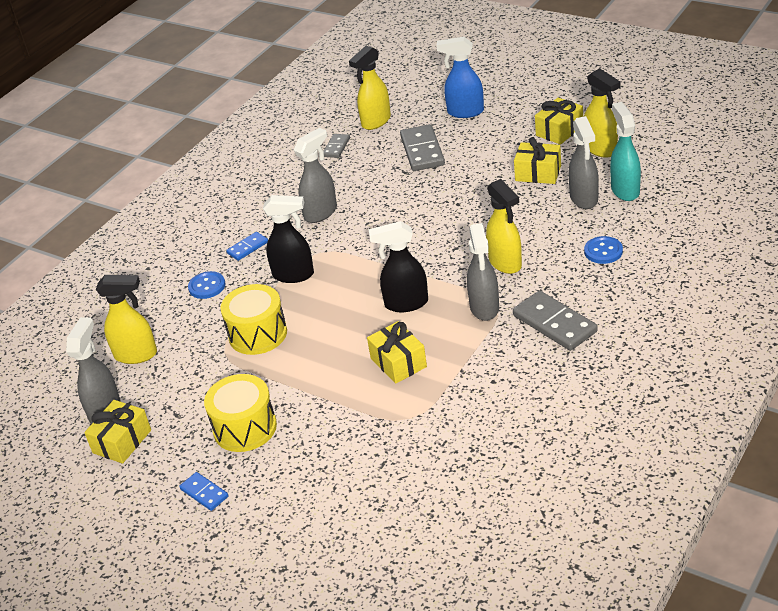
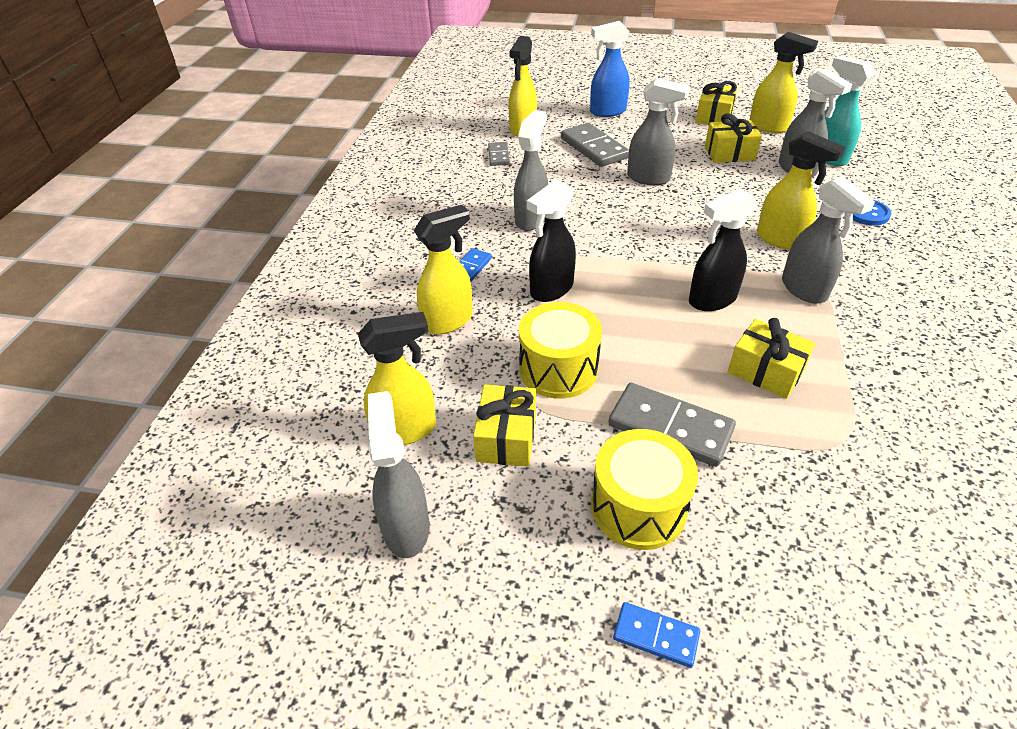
camera: 25 degrees left, 5 degrees up
yellow gift [84,400,151,464] -> yellow gift moved to [473,385,536,466]
blue button [188,271,226,299] -> yellow spray bottle [414,205,473,335]
black spray bottle [263,195,314,283] -> black spray bottle turned 150 degrees clockwise [527,179,576,302]
grey domino [513,291,598,351] -> grey domino moved to [608,383,736,467]
none -> grey spray bottle [627,78,690,185]

